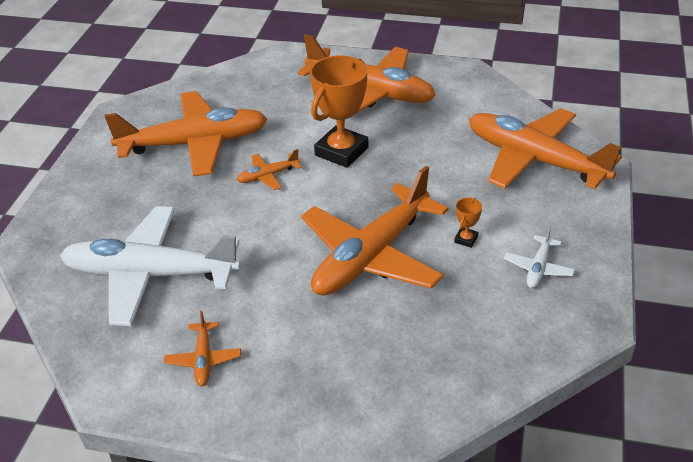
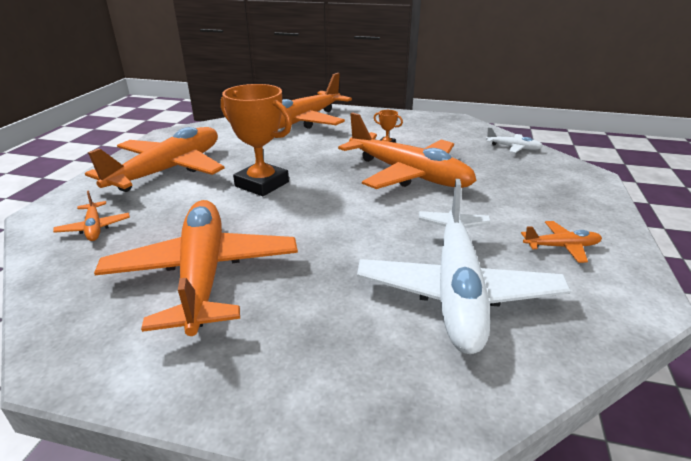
camera: 90 degrees left, 10 degrees down
orange plane [237,149,302,190] -> orange plane moved to [53,191,130,241]
white plane [504,226,575,288] -> white plane moved to [486,127,543,153]

